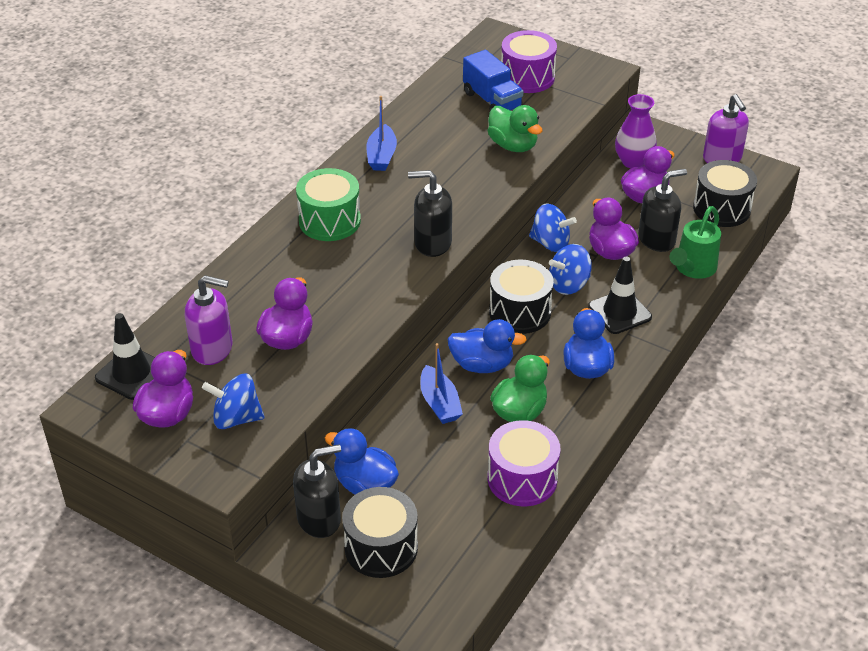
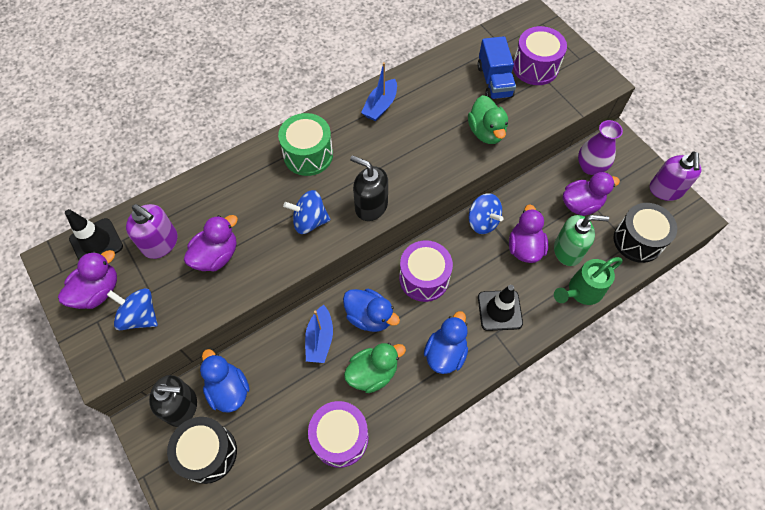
camera: 25 degrees right, 20 degrees up
black drum [489,260,554,334] -> purple drum [399,240,453,302]
blue spinning top [549,244,592,295] -> blue spinning top moved to [283,190,330,234]
black soap dispenser [638,169,687,252] -> green soap dispenser [554,215,609,266]

